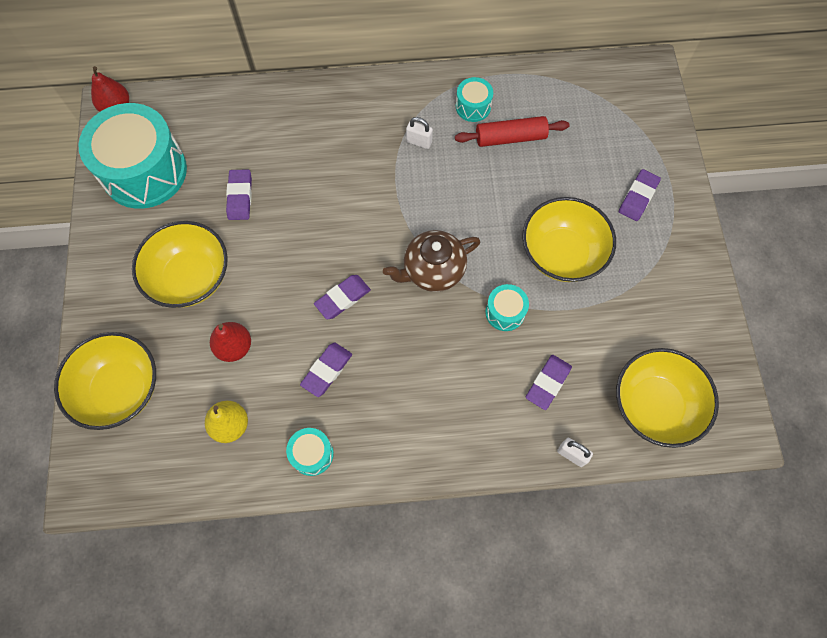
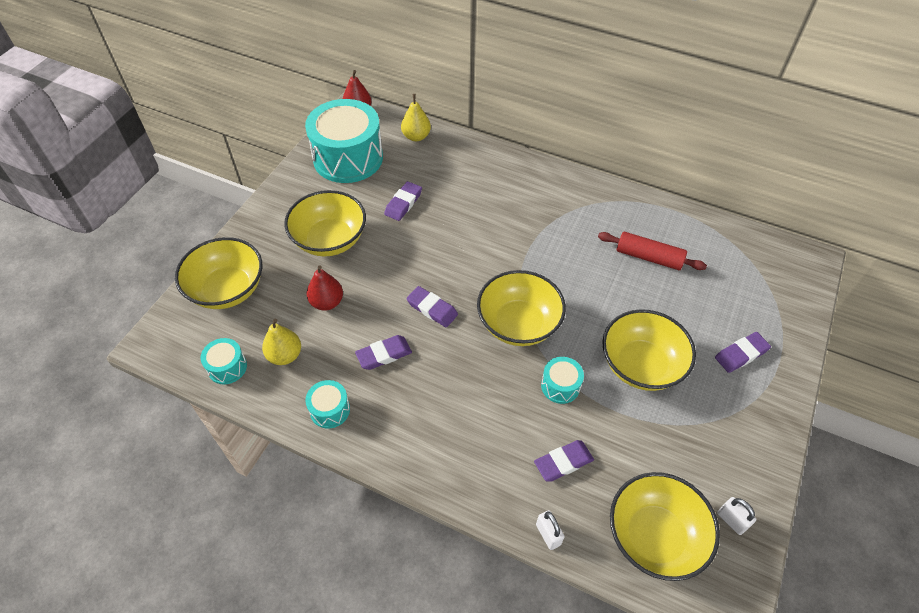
camera: 30 degrees right, 15 degrees down
purple eraser [314,275,371,319] -> purple eraser turned 45 degrees clockwise [406,286,458,328]
brown teapot [383,230,480,292] -> yellow bowl [477,270,566,346]
white padlock [406,117,433,149] -> white padlock moved to [717,497,756,535]
turquoise drum [456,77,493,122] -> turquoise drum moved to [201,338,247,385]
none -> yellow pear [401,94,431,141]

